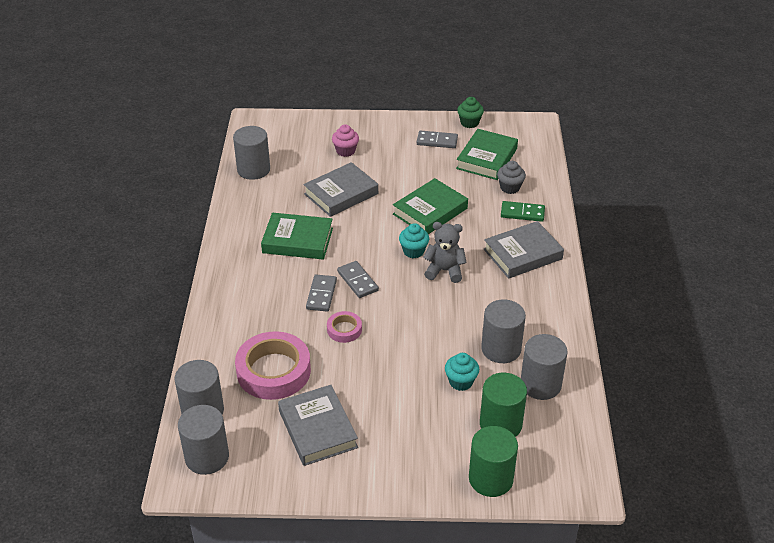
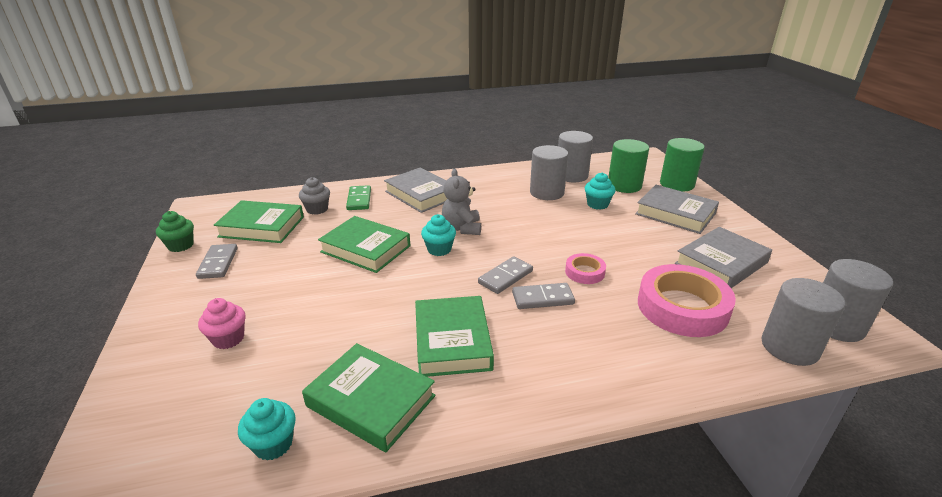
camera: 105 degrees left, 10 degrees down
grey cylinder [233,126,270,180] -> turquoise cupcake [238,398,296,461]
grey book [303,162,378,217] -> grey book moved to [635,185,719,234]
none -> green book [302,343,436,452]

